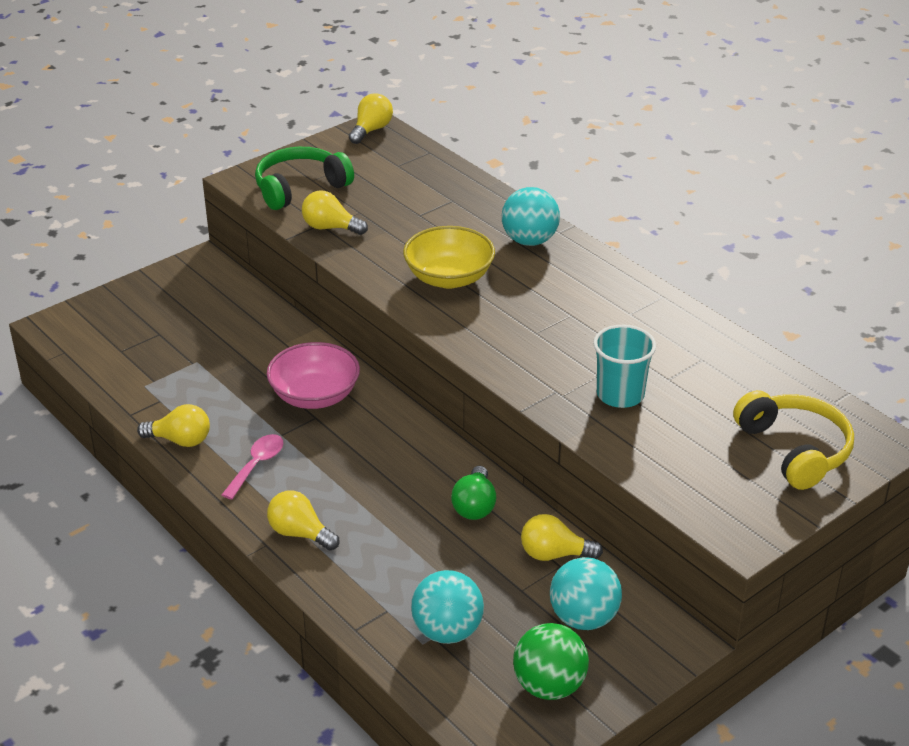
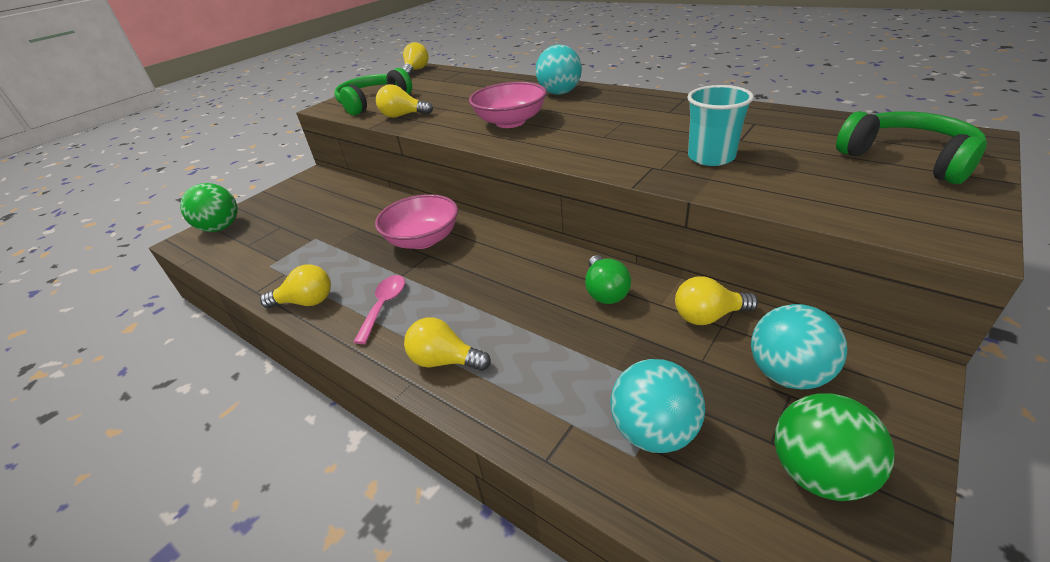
camera: 10 degrees left, 0 degrees up
yellow bowl [403,226,495,289] -> pink bowl [469,82,547,128]
yellow headphones [733,390,854,490] -> green headphones [836,111,987,184]
none -> green ball [180,183,238,232]

